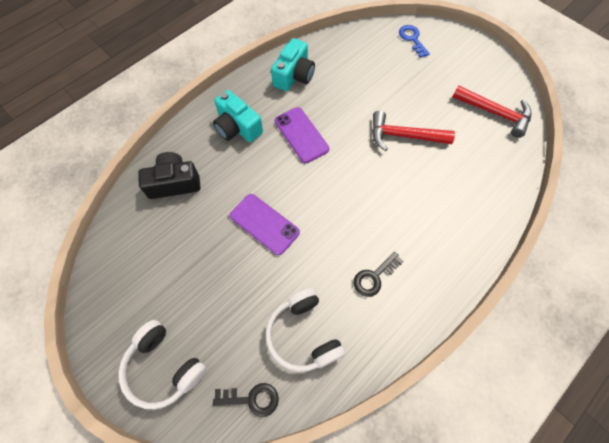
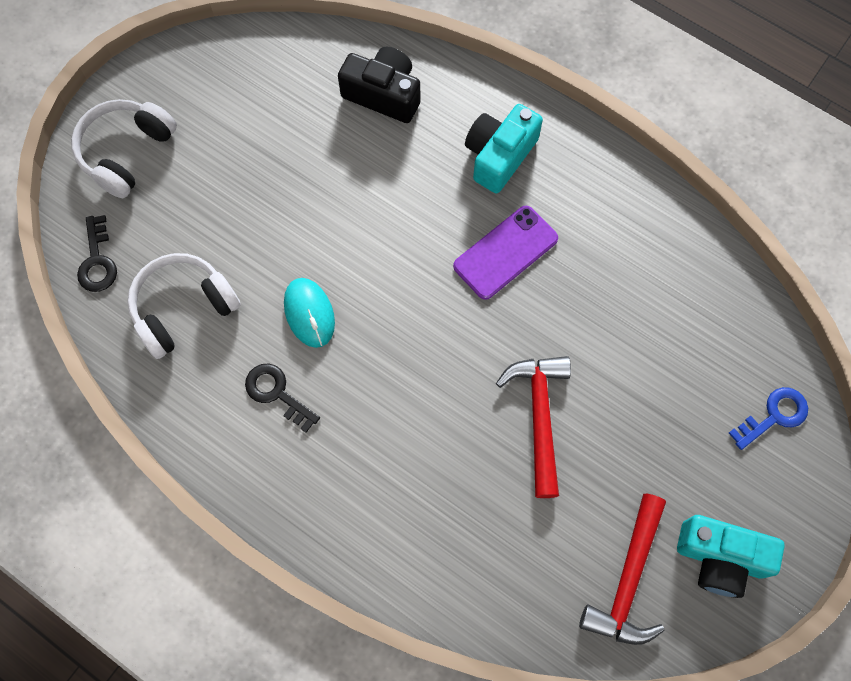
camera: 80 degrees right, 5 degrees up
black camera [138,152,200,199] -> black camera turned 45 degrees counterclockwise [338,47,420,123]
purple phone [230,194,300,255] -> none
turquoise camera [271,38,315,91] -> turquoise camera moved to [677,515,785,598]
none -> turquoise mouse [284,278,335,348]

